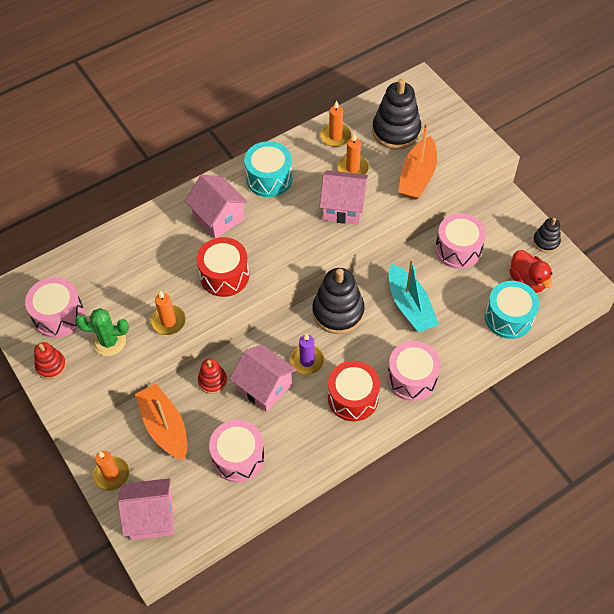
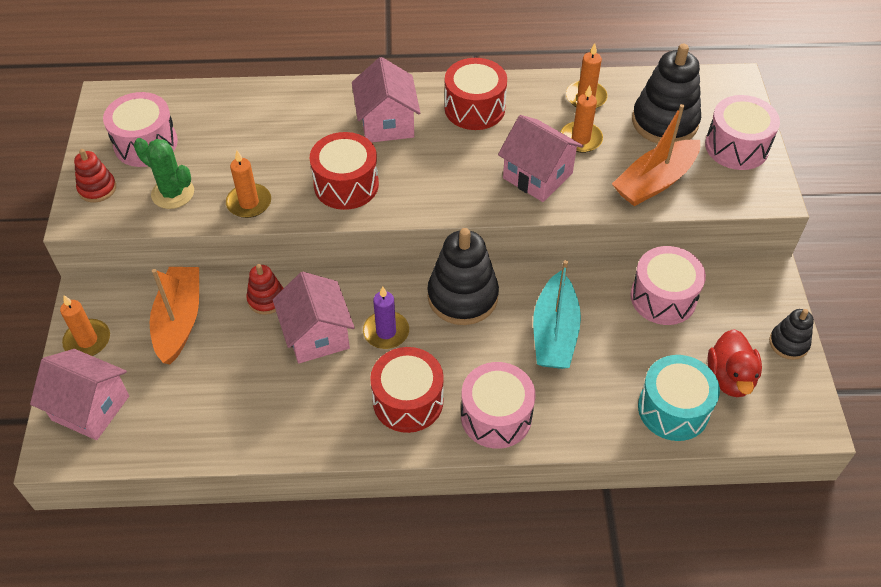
camera: 30 degrees right, 5 degrees down
pink drum [209,420,265,482] -> pink drum moved to [705,95,780,170]
turquoise drum [244,141,292,197] -> red drum [444,58,507,130]

